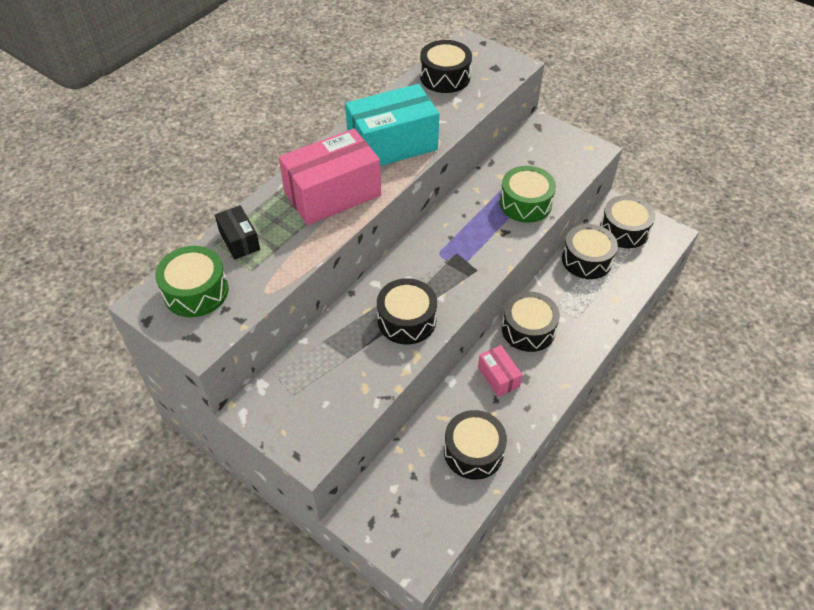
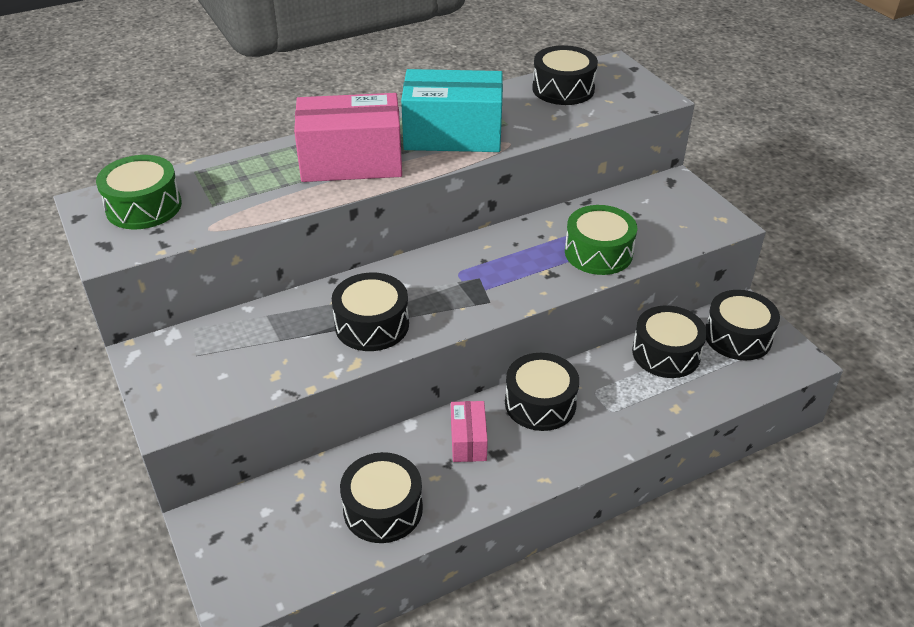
camera: 25 degrees right, 10 degrees down
black box [215,205,260,260] -> none

